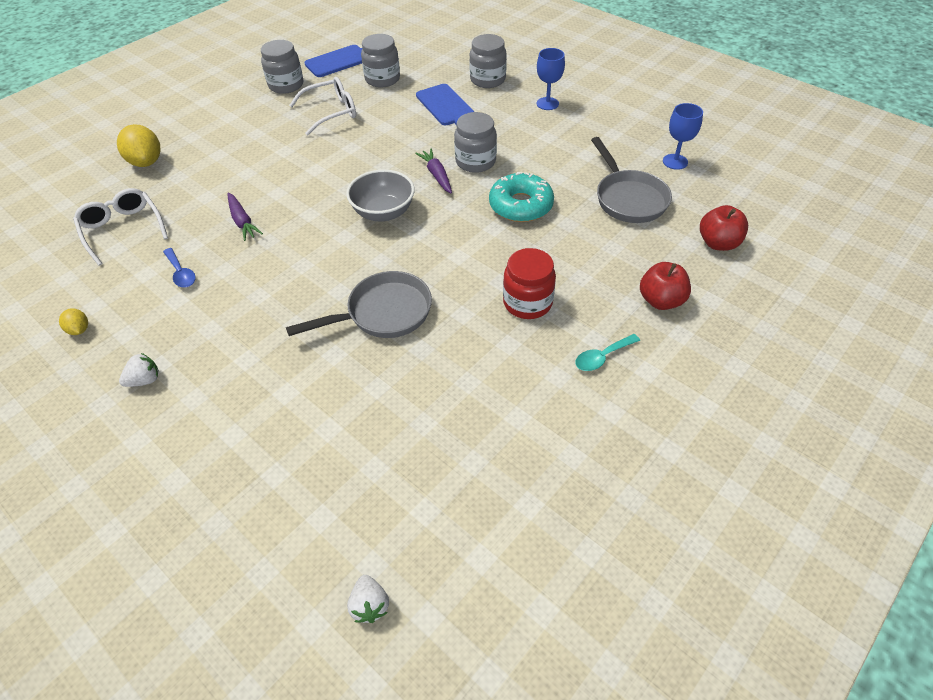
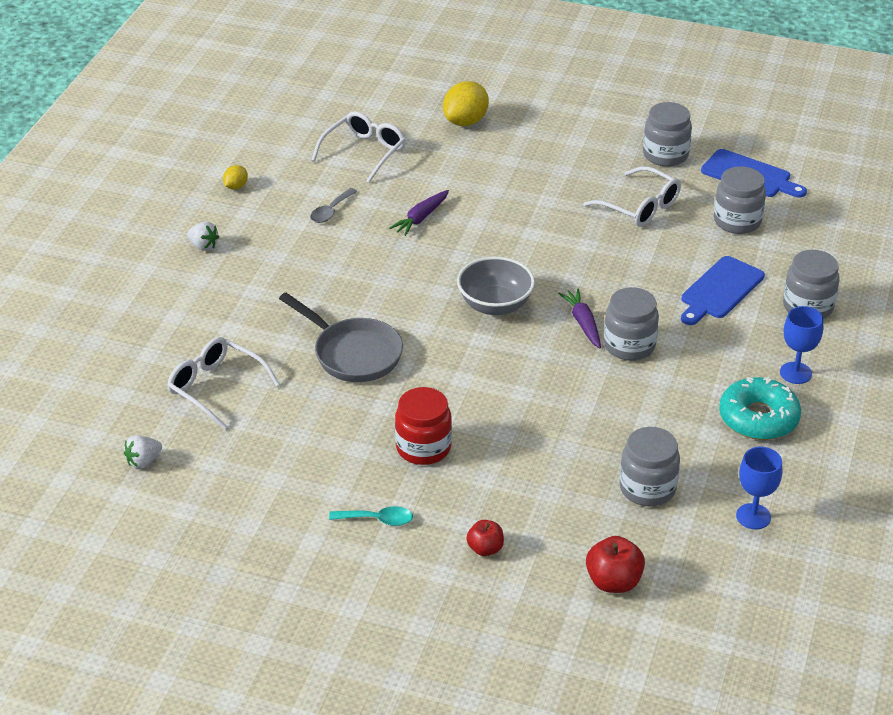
camera: 65 degrees right, 10 degrees down
blue spoon [163,248,196,287] -> grey spoon [310,188,357,223]
white strawberry [347,575,389,623] -> white strawberry moved to [124,435,162,468]
purple carrot [415,149,452,193] -> purple carrot turned 60 degrees counterclockwise [558,289,601,349]
turquoise donut [489,172,554,222] -> turquoise donut moved to [719,377,801,440]
turquoise spoon [575,334,640,371] -> turquoise spoon turned 150 degrees clockwise [329,506,413,526]
grey pan [591,137,672,223] -> grey jar [620,427,680,506]
red apple [640,262,691,310] -> red apple [466,520,504,556], size x0.65
none -> white glasses [167,337,280,429]

